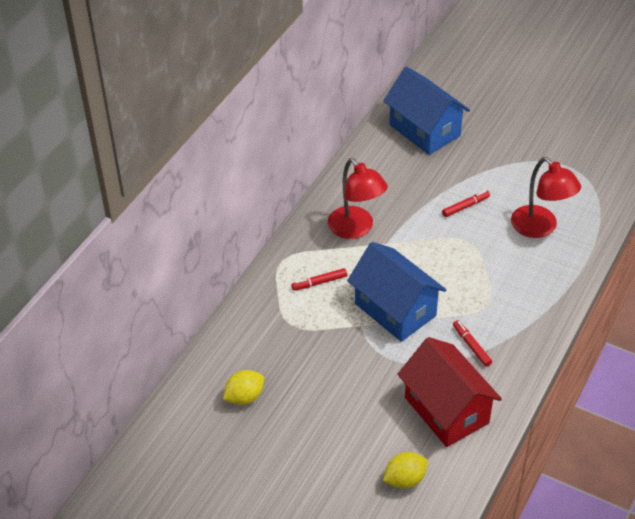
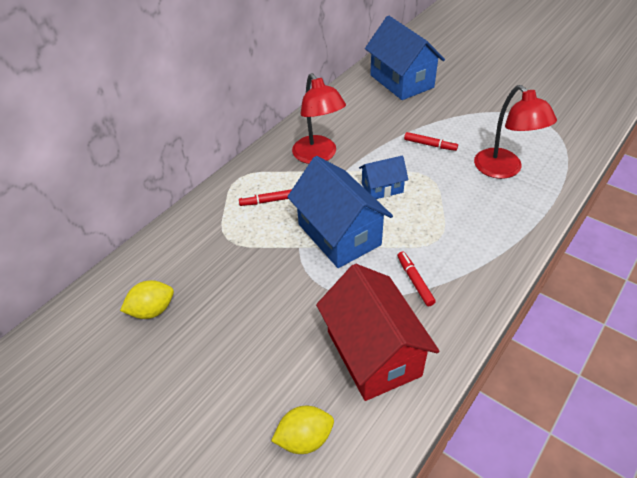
camera: 10 degrees right, 0 degrees up
red marker [442,190,490,217] -> red marker turned 45 degrees clockwise [404,132,458,151]
none -> blue house [359,155,408,199]

